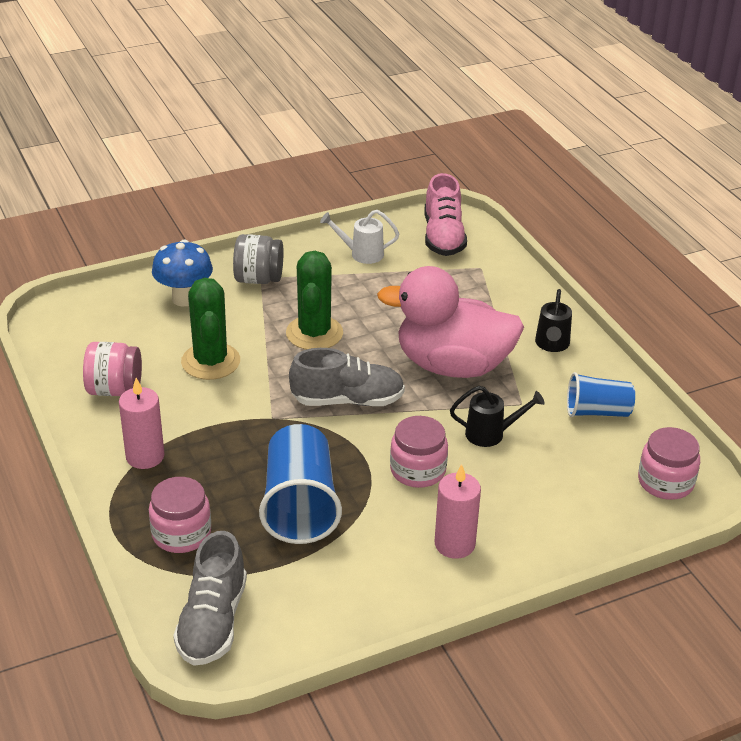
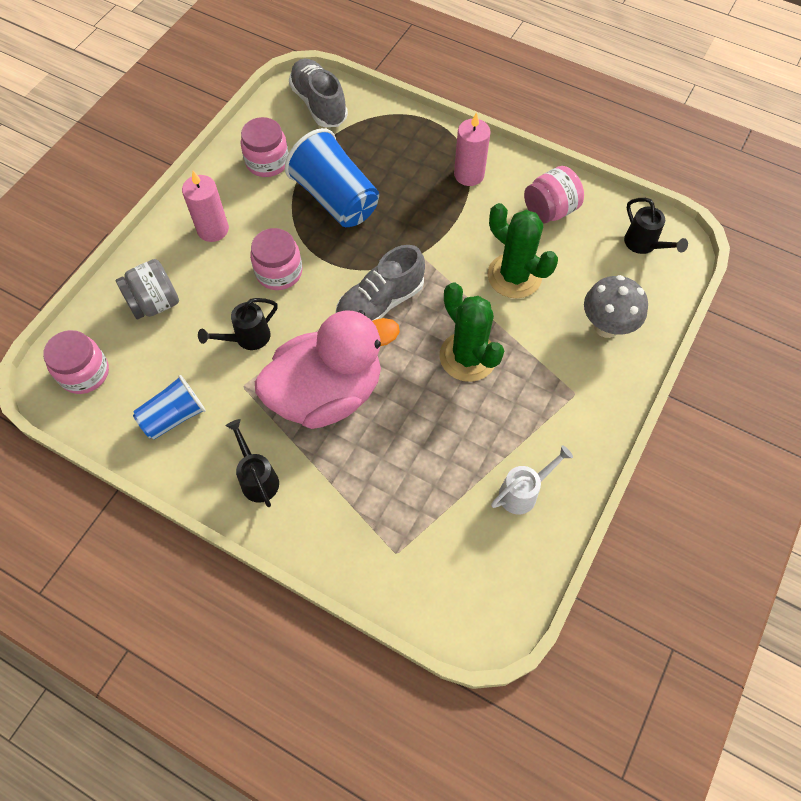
camera: 145 degrees right, 25 degrees up
pink jar [149,477,211,553] -> pink jar moved to [241,117,289,177]
blue mushroom [152,239,213,306] -> grey mushroom [584,275,648,338]
grey jar [233,234,283,284] -> grey jar moved to [116,259,179,319]
pink shoe [425,173,467,256] -> none
none -> black watering can [624,198,688,254]

